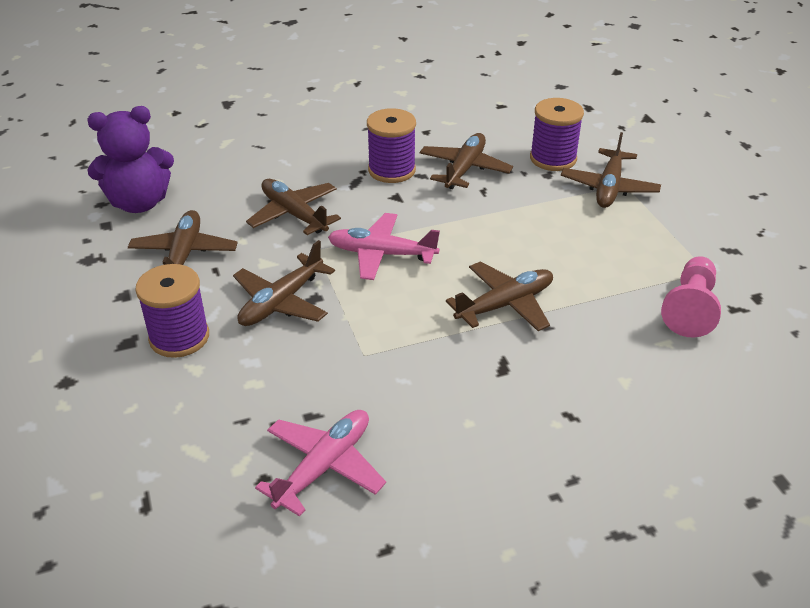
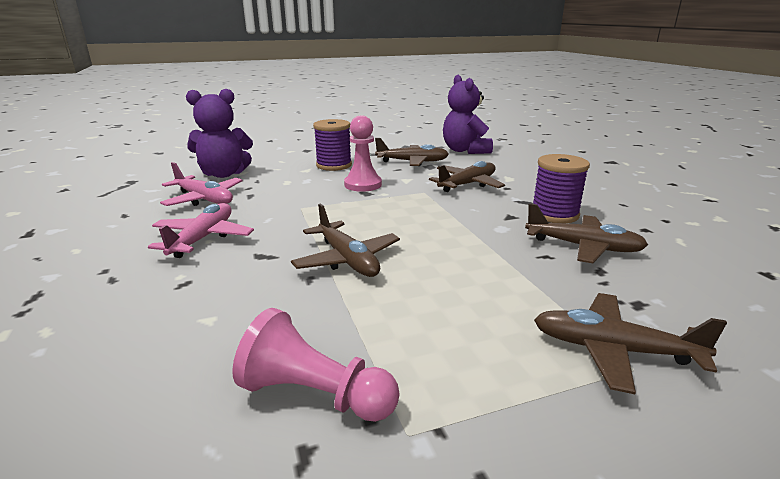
camera: 90 degrees right, 15 degrees down
brown plane [233,240,335,326] -> pink pawn [344,115,382,192]
pink plane [328,213,440,280] -> pink plane moved to [148,203,254,258]
purple spool [530,98,584,171] -> none
none -> purple teddy bear [186,89,253,178]

